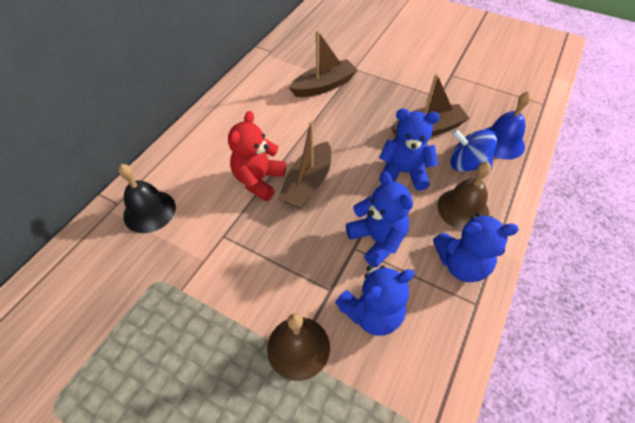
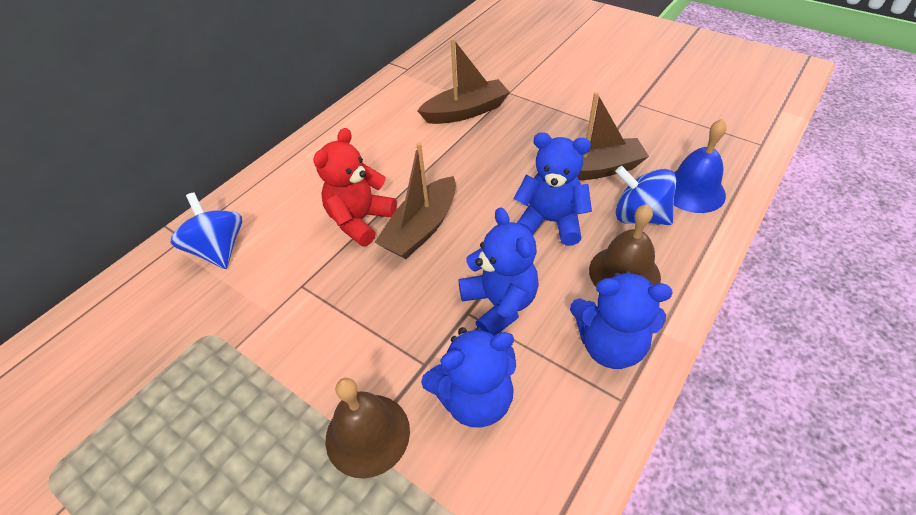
camera: 10 degrees right, 5 degrees down
black bell [118,164,176,233] -> blue spinning top [171,193,242,269]

